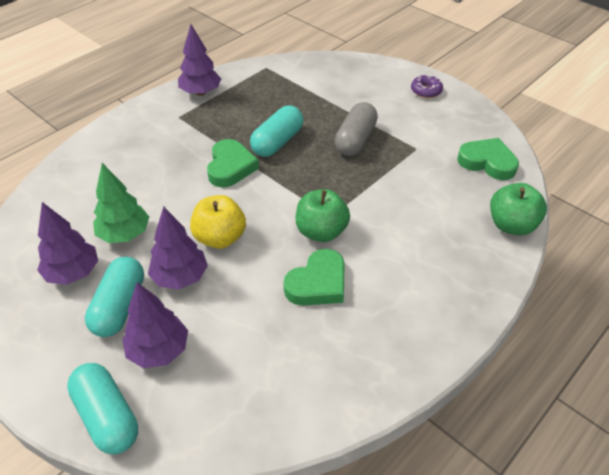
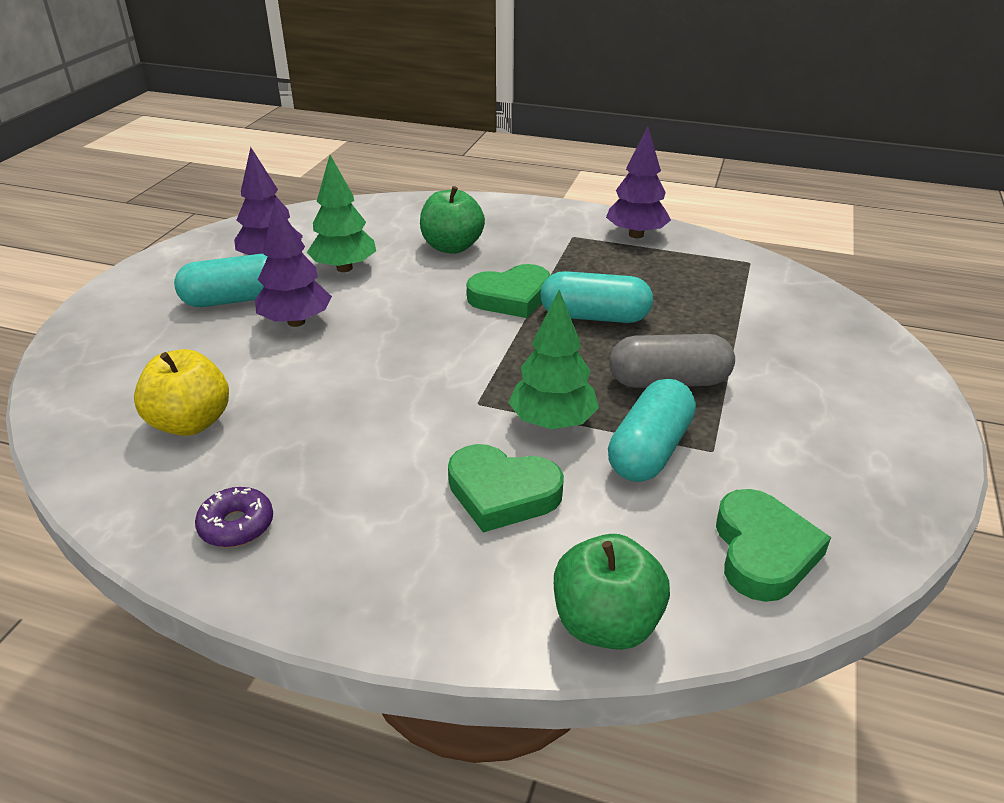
camera: 65 degrees right, 10 degrees down
turquoise capsule [67,363,138,454] -> turquoise capsule moved to [608,379,696,482]
purple tree [122,282,188,368] -> none
yellow apple [190,195,246,249] -> yellow apple moved to [134,349,229,436]
green heart [283,249,345,306] -> green heart moved to [448,444,564,533]
green apple [296,189,350,242] -> green apple moved to [420,186,485,254]
purple donut [411,75,443,98] -> purple donut moved to [195,487,273,547]
none -> green tree [508,290,599,429]

